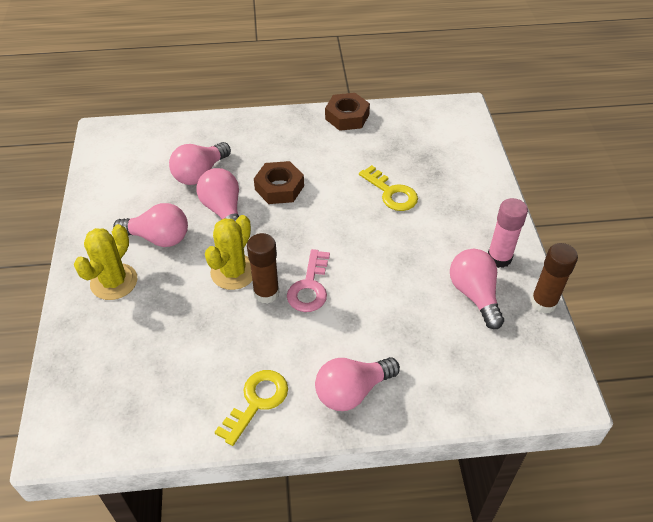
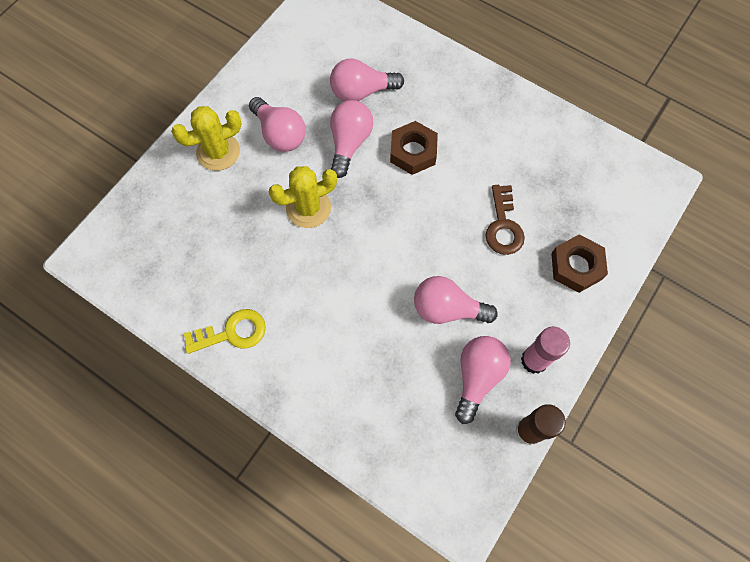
camera: 40 degrees right, 20 degrees up
brown glue stick [247,233,279,304] -> none
pink key [287,249,330,312] -> none
pink light bulb [315,357,400,411] -> pink light bulb moved to [414,276,498,324]
brown nut [325,93,370,131] -> brown nut moved to [551,234,608,293]
yellow key [359,165,418,211] -> brown key [485,185,525,255]

